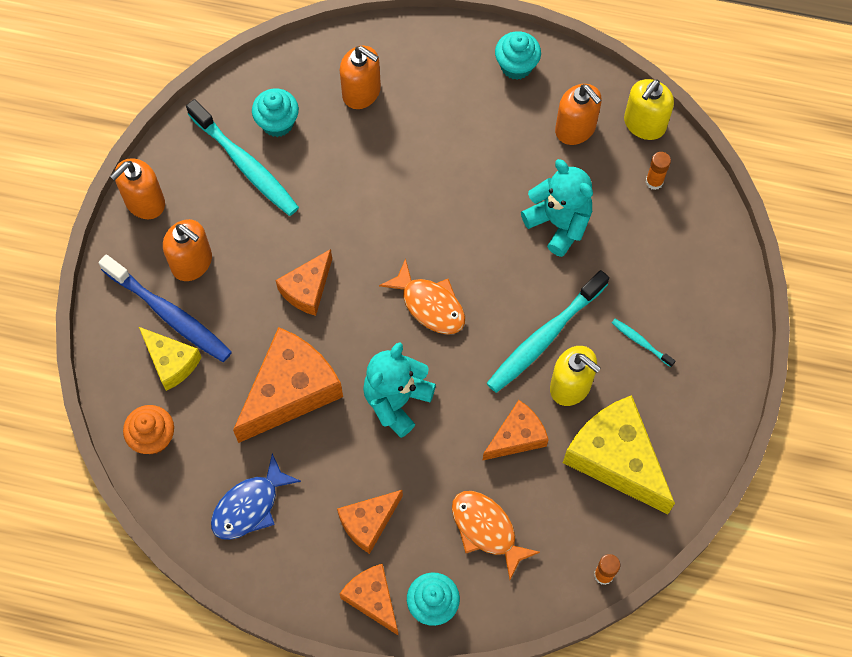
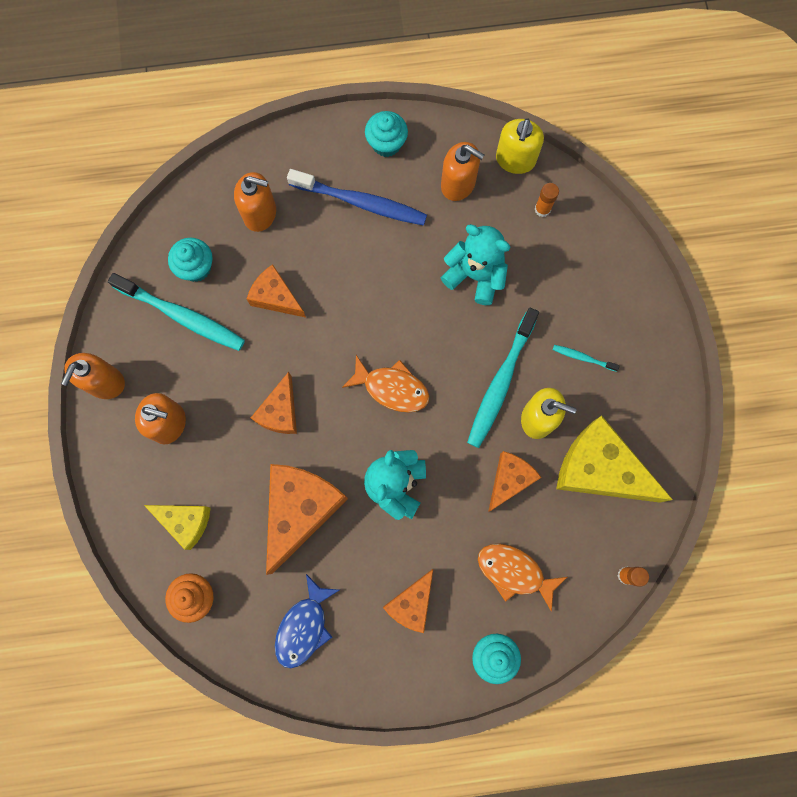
camera: 20 degrees left, 10 degrees up
blue toothbrush [99,254,232,362] -> blue toothbrush moved to [287,169,427,226]
orange cheese [340,564,398,635] -> orange cheese moved to [247,264,306,318]

